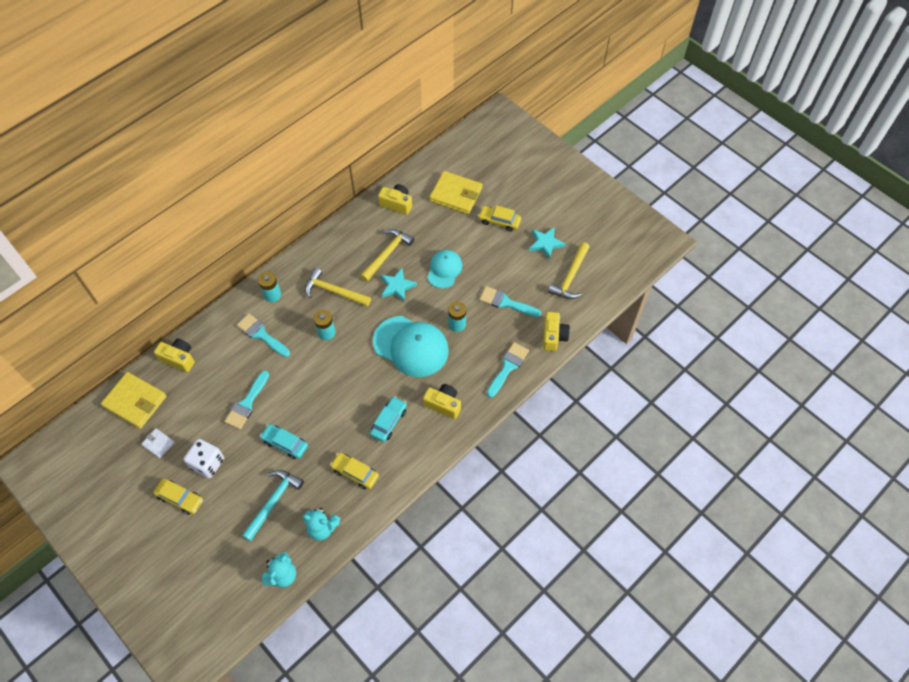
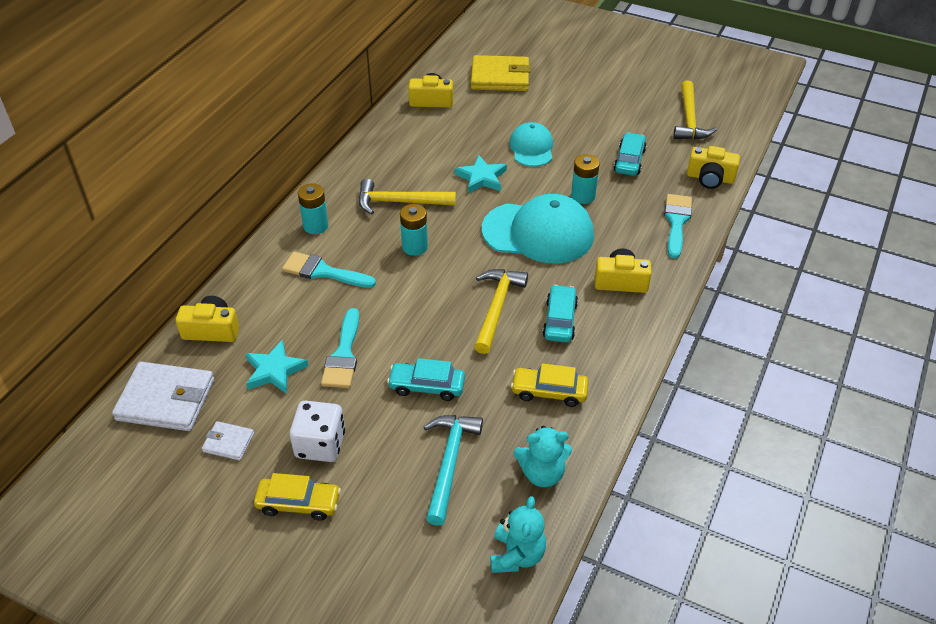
camera: 20 degrees left, 15 degrees down
yellow wallet [101,372,167,429] -> white wallet [112,362,214,431]
yellow hammer [360,229,414,282] -> yellow hammer moved to [474,269,528,354]
yellow car [478,206,521,232] -> none
turquoise brush [479,286,541,317] -> turquoise car [614,132,647,176]
turquoise star [529,227,566,260] -> turquoise star moved to [245,340,308,394]
yellow camera [543,312,570,351] -> yellow camera turned 120 degrees clockwise [687,146,740,189]

